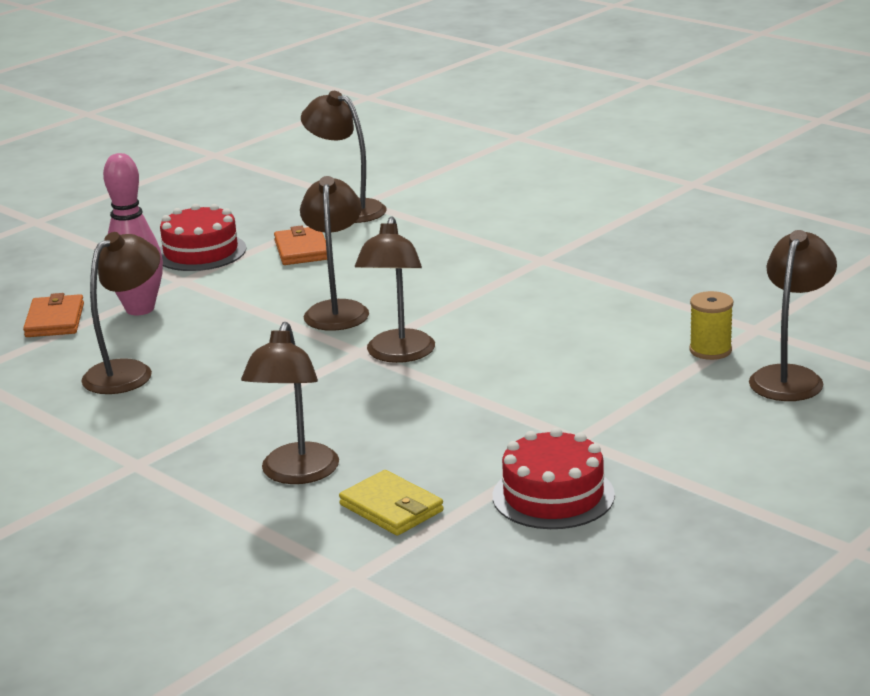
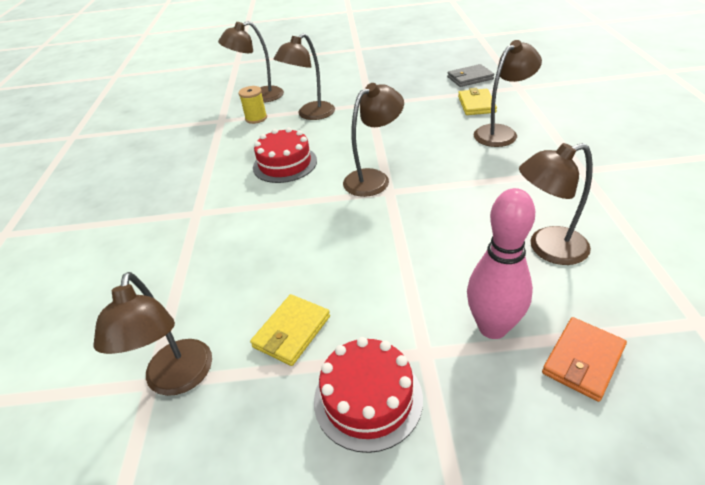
camera: 135 degrees left, 15 degrees up
orange wallet [274,225,327,265] -> yellow wallet [250,294,330,366]
brown lamp [300,176,369,331] -> brown lamp moved to [274,33,335,120]
red cake [493,428,615,529] -> red cake moved to [253,127,317,183]
none -> grey wallet [447,64,494,87]

